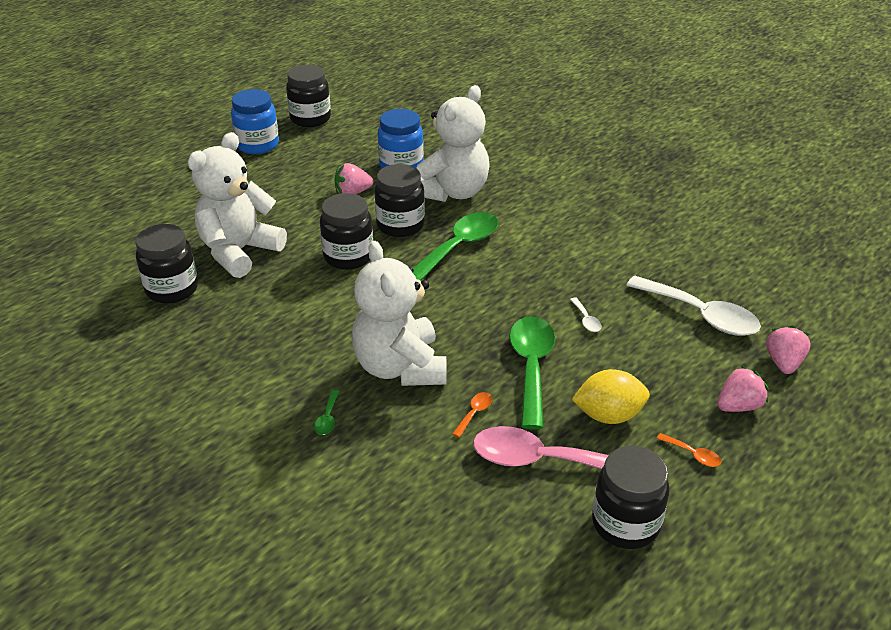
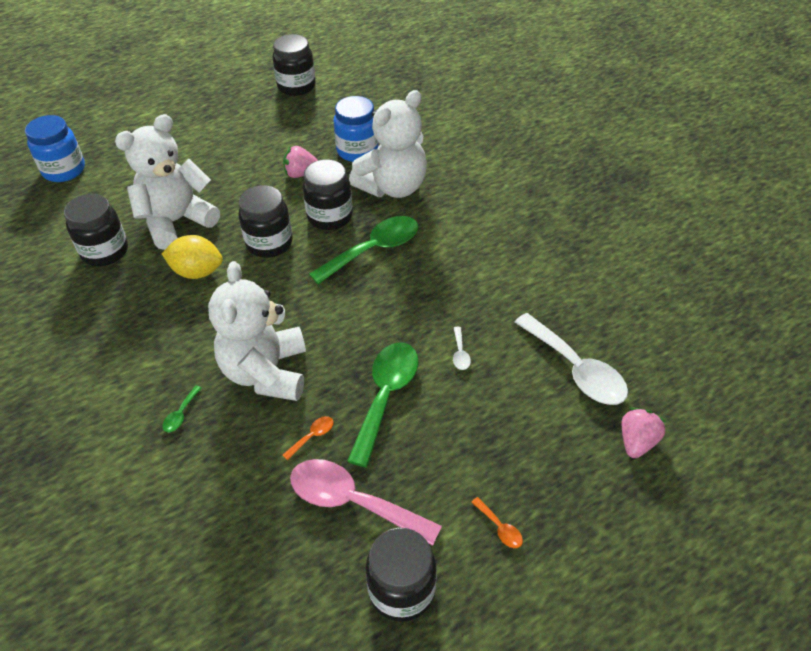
camera: 15 degrees right, 10 degrees up
blue jar [231,89,279,154] -> blue jar moved to [25,115,85,182]
yellow lemon [572,369,650,424] -> yellow lemon moved to [162,235,223,279]
pink strawberry [717,366,768,412] -> none

